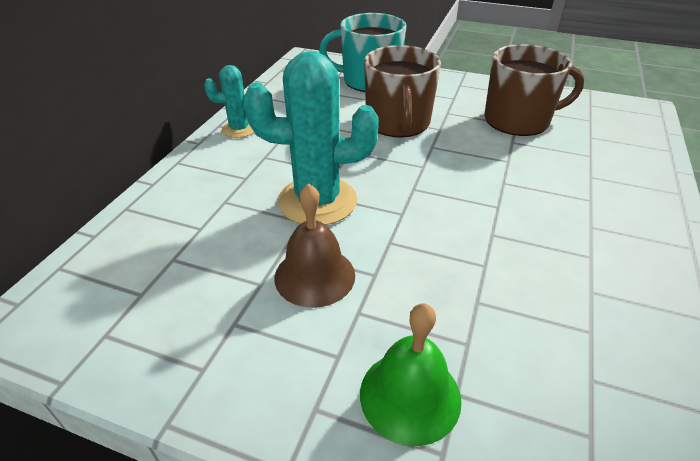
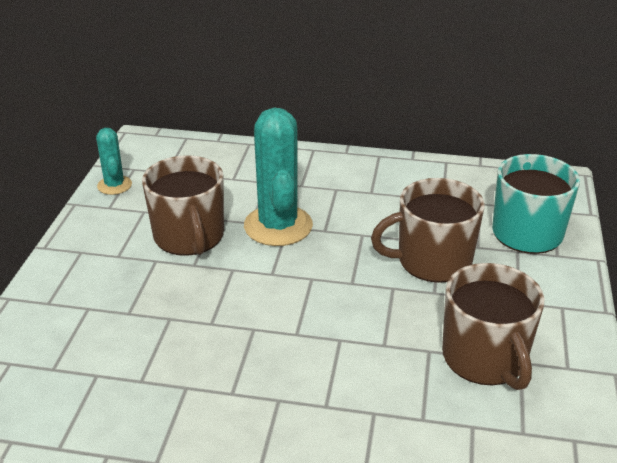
camera: 80 degrees right, 5 degrees down
turquoise cactus [204,65,254,138] -> turquoise cactus moved to [96,128,132,195]
brown bell [274,183,355,308] -> brown mug [142,156,224,256]
green bell [360,303,462,446] -> none

